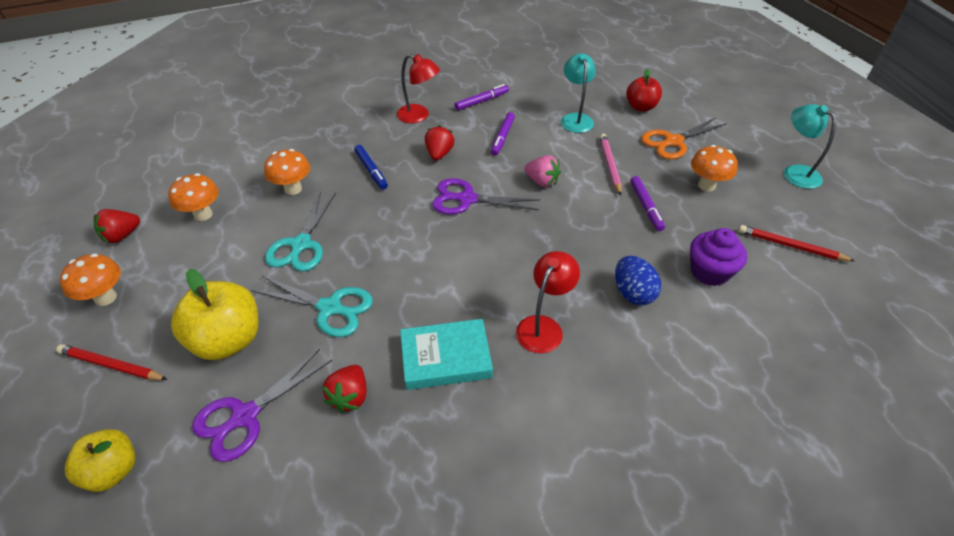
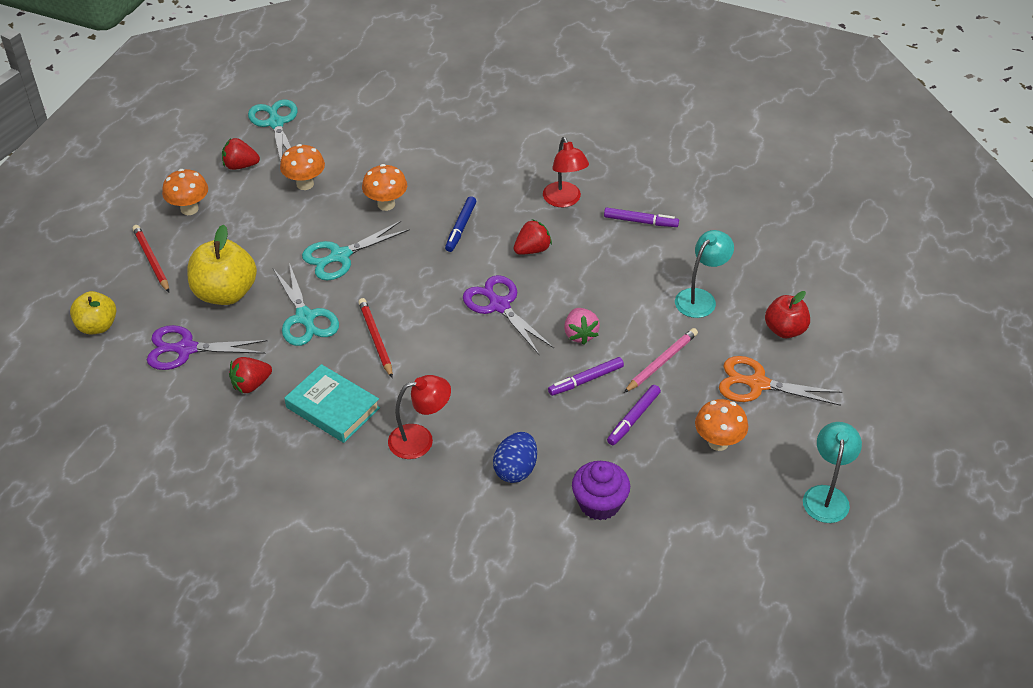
camera: 45 degrees right, 0 degrees up
purple marker [491,112,515,155] -> purple marker moved to [548,357,624,396]
red pencil [738,225,855,261] -> red pencil moved to [358,298,393,378]
none -> turquoise scissors [248,99,298,162]

